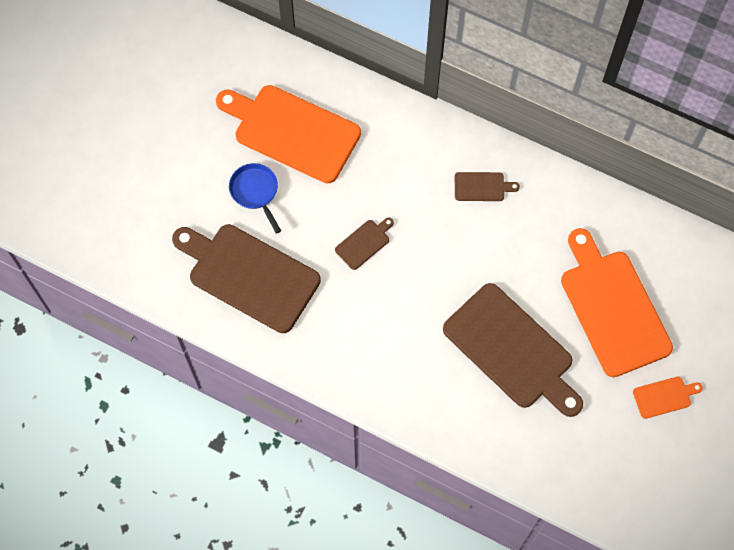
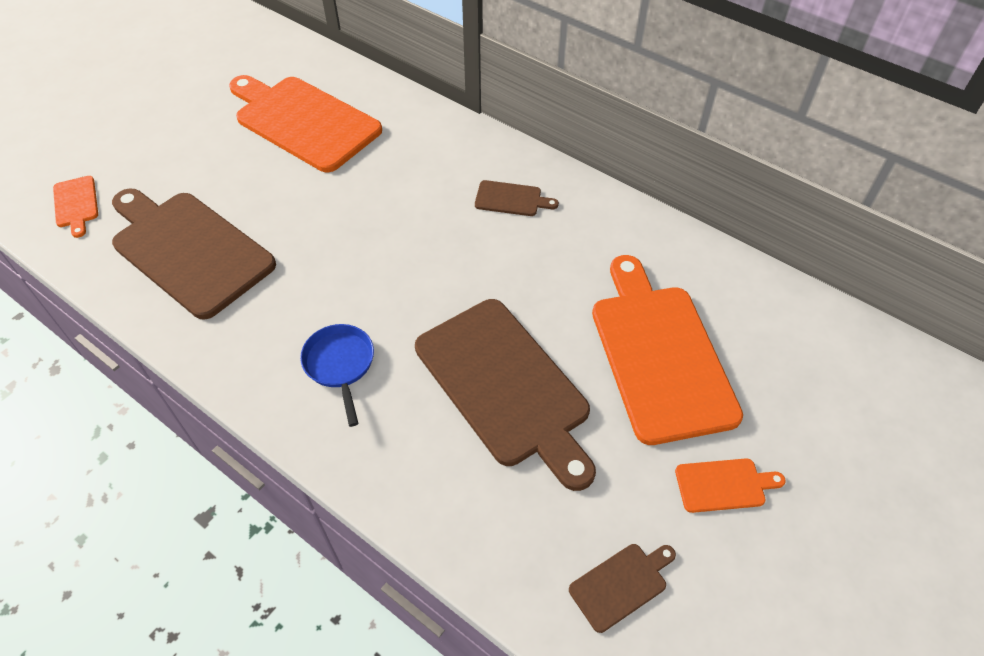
camera: 10 degrees right, 15 degrees down
blue pan [229,163,281,234] -> blue pan moved to [300,324,374,427]
brown cutting board [335,217,394,270] -> brown cutting board moved to [569,544,676,633]
none -> orange cutting board [53,176,98,238]

